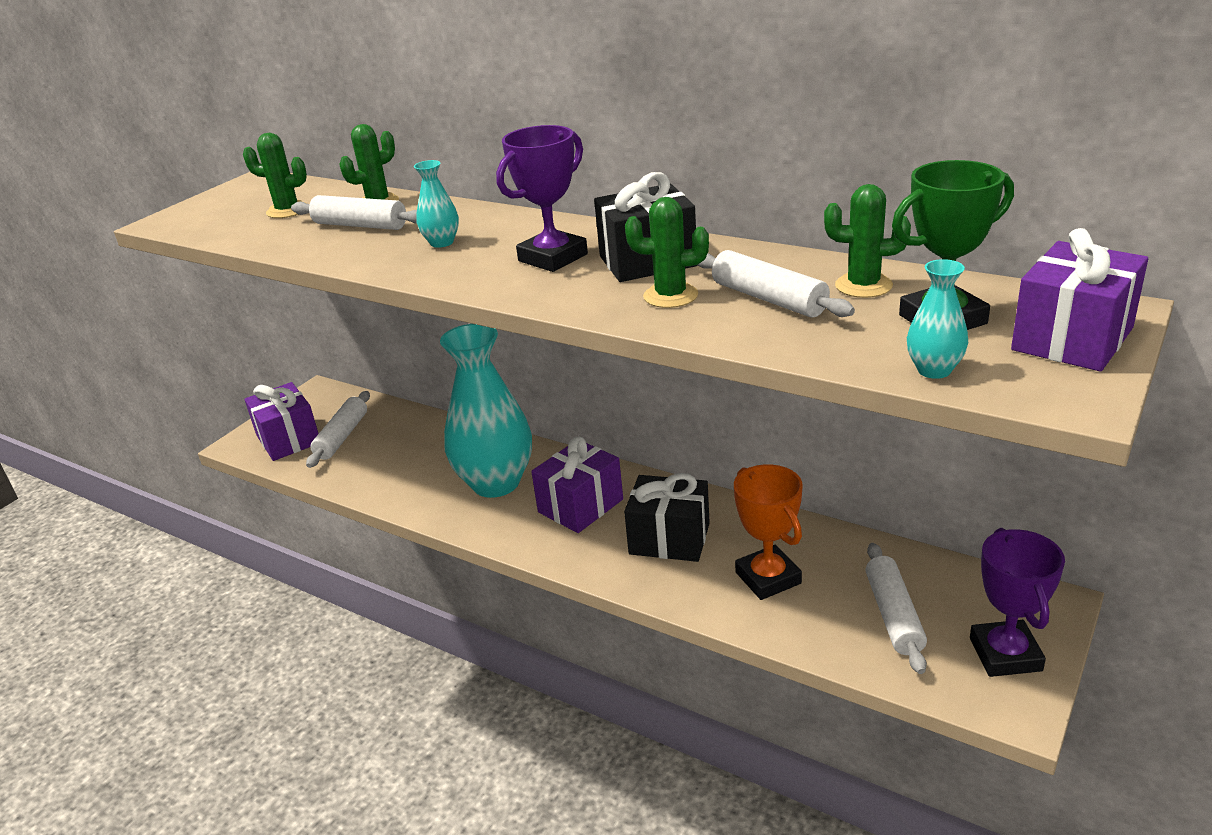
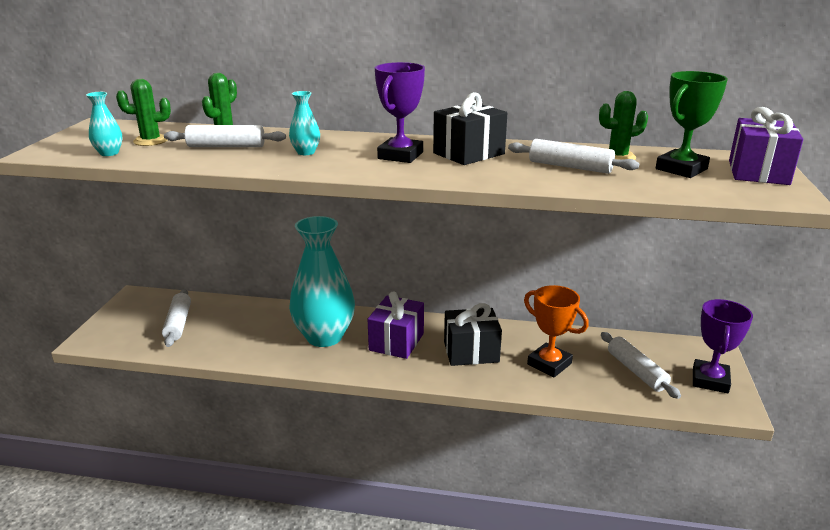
camera: 25 degrees left, 5 degrees down
purple gift [244,382,319,461] -> none
green cactus [625,197,709,308] -> none
turquoise vase [907,259,968,379] -> turquoise vase moved to [86,92,123,156]
purple trophy [970,528,1065,677] -> purple trophy turned 45 degrees clockwise [693,299,753,393]

